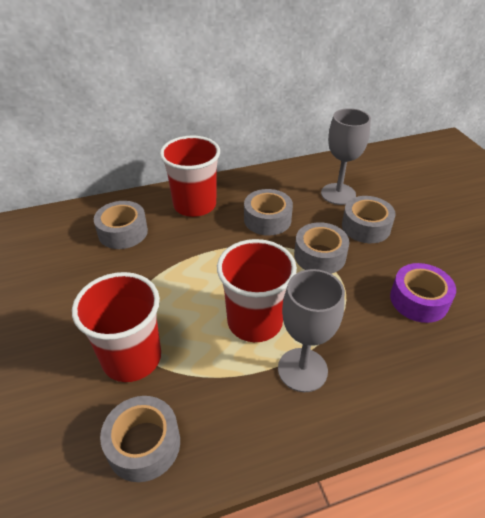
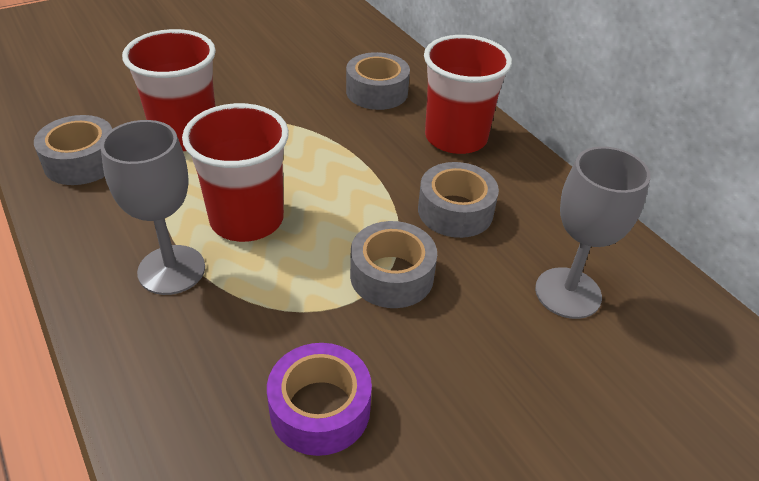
camera: 75 degrees right, 0 degrees up
grey tape [342,196,396,243] -> none

